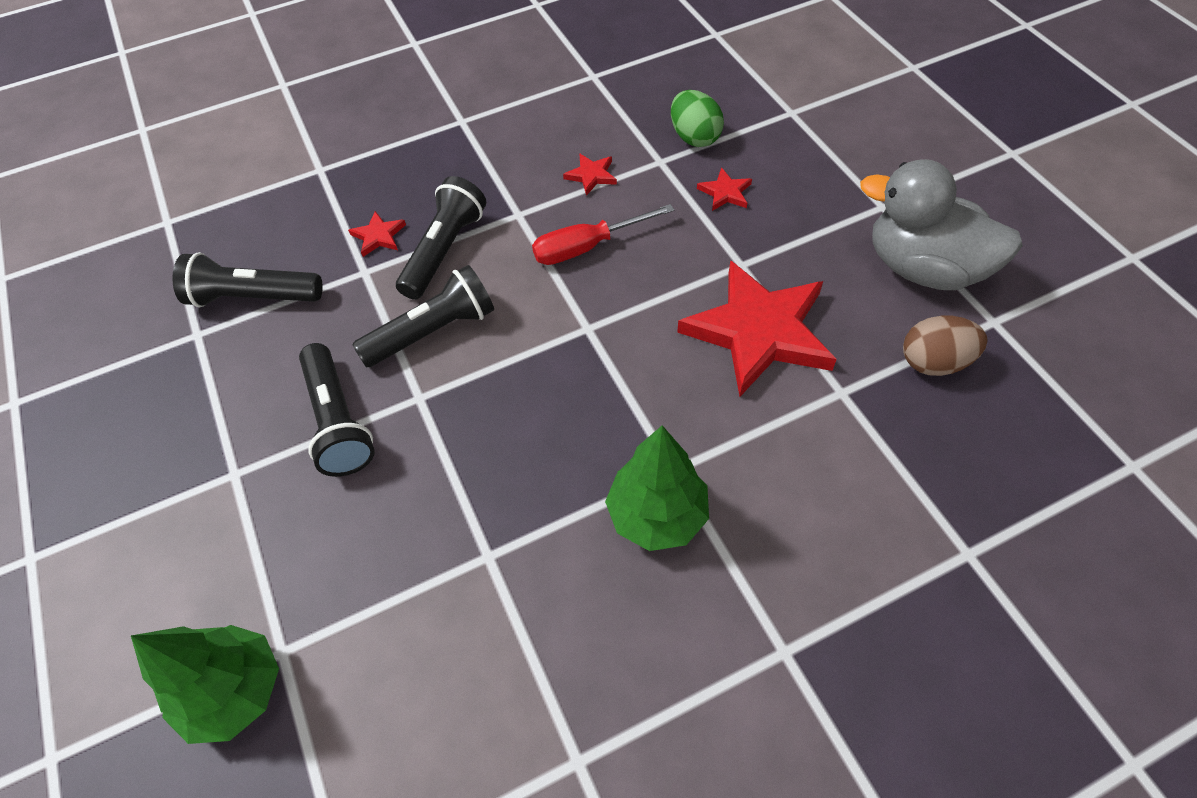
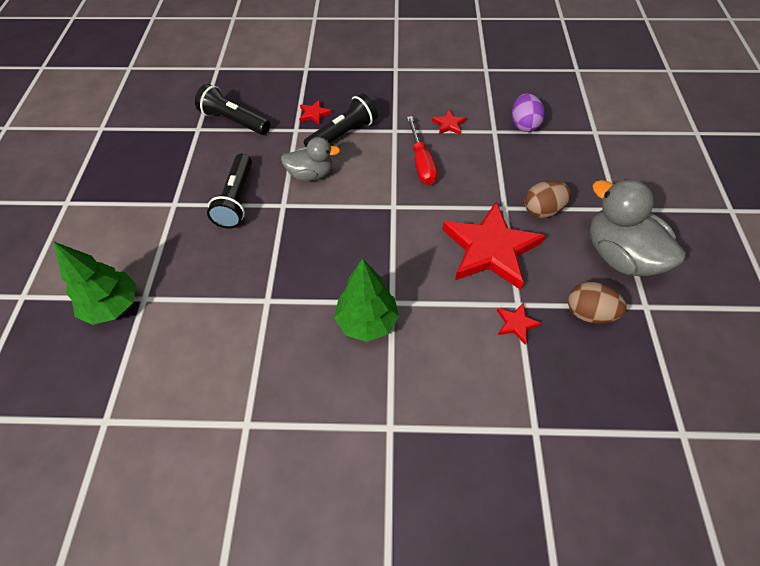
camera: 25 degrees right, 0 degrees up
black flashlight [352,265,494,367] -> grey duck [281,137,340,181]
red screwdriver [532,204,674,265] -> red screwdriver turned 105 degrees counterclockwise [407,116,437,185]
green egg [671,90,724,147] -> purple egg [512,93,545,132]
red star [697,167,752,211] -> red star moved to [497,303,541,344]
none -> brown egg [524,180,571,218]

